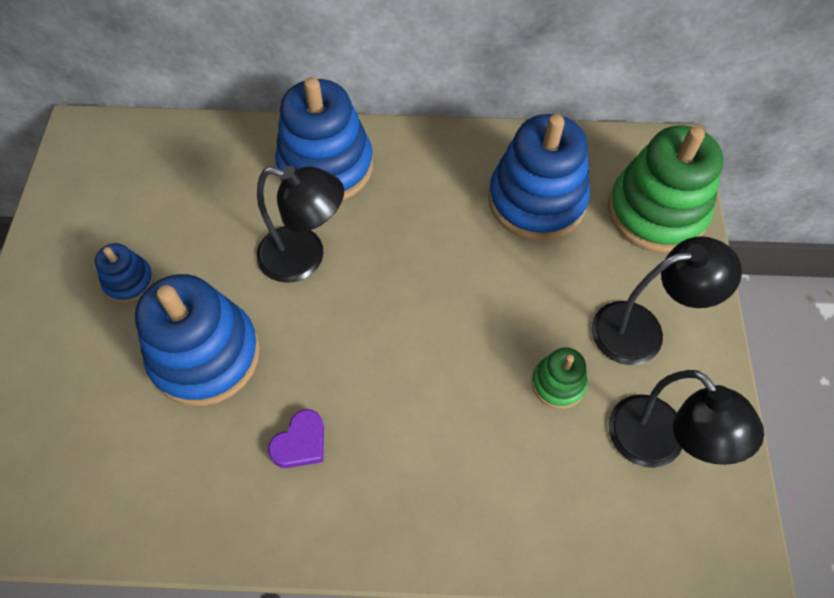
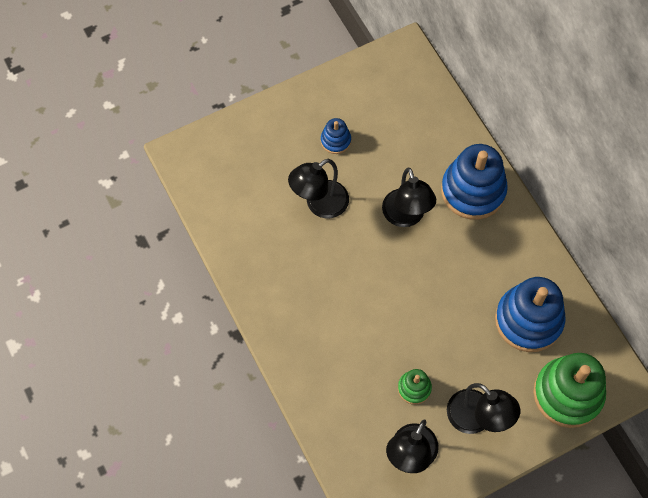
camera: 60 degrees right, 5 degrees up
blue stacking toy [135,274,260,406] -> black lamp [288,159,349,218]
purple heart [268,409,324,468] -> none

